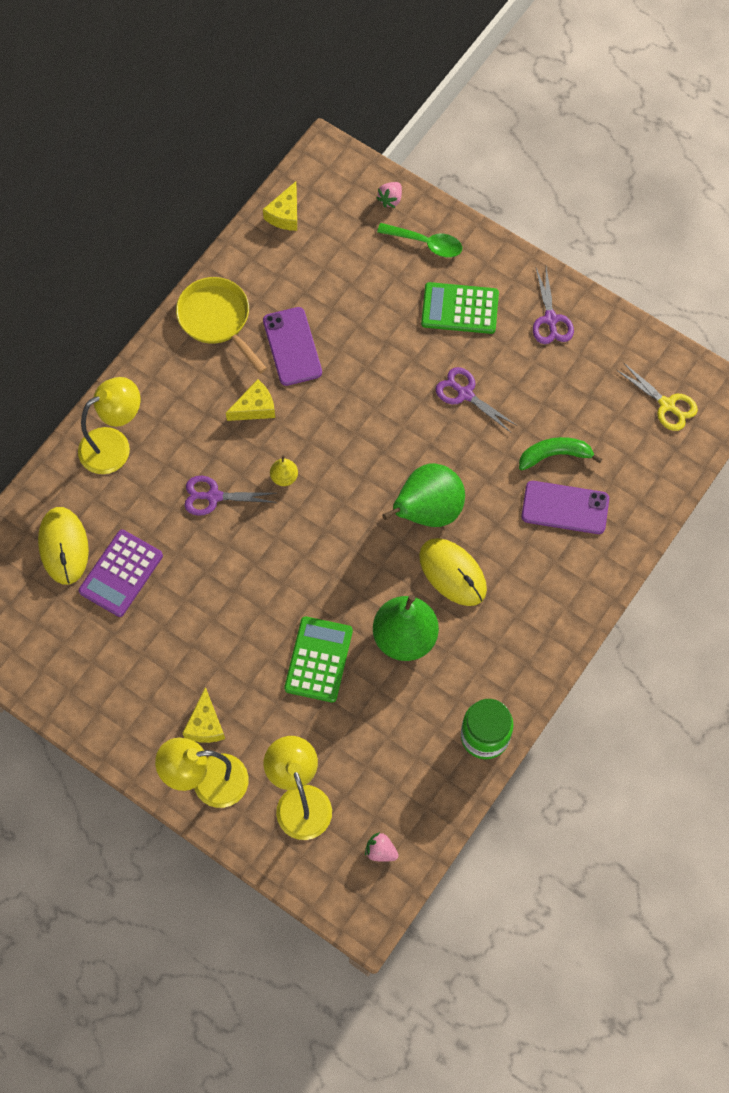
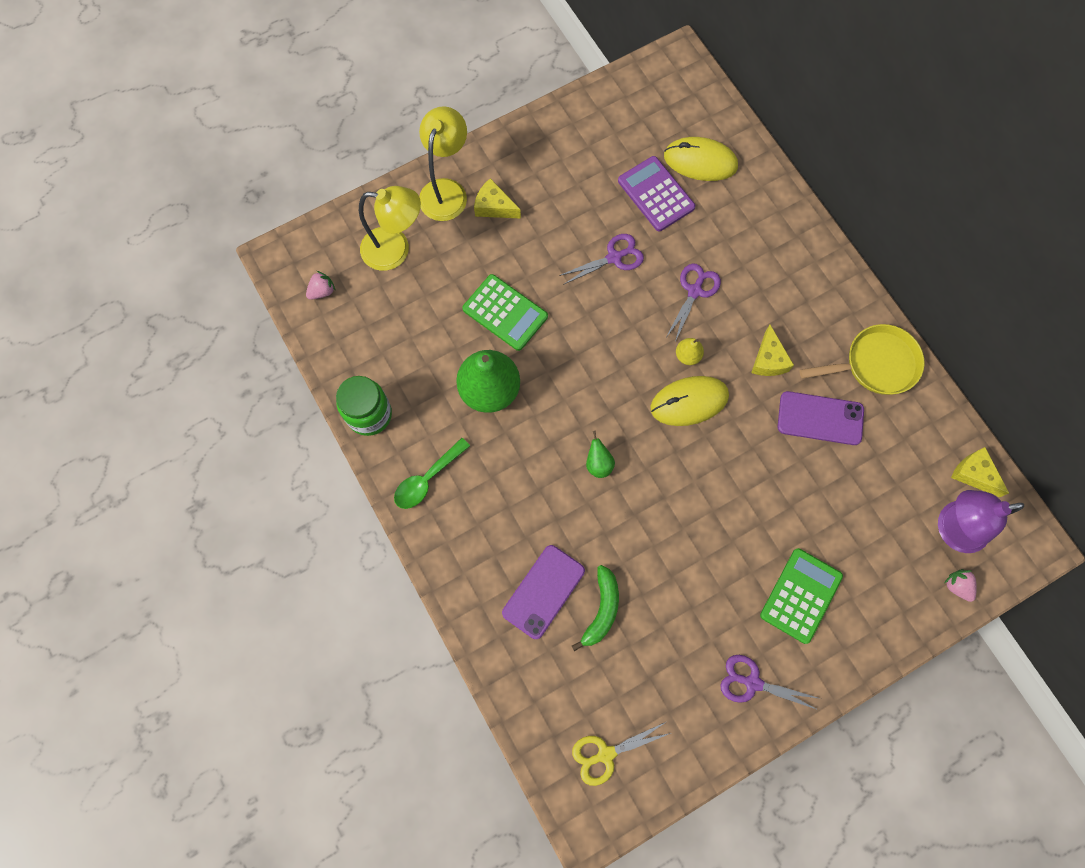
camera: 115 degrees right, 5 degrees up
yellow lamp [78,377,140,474] -> none
green spoon [377,223,462,257] -> green spoon moved to [394,438,470,509]
green pear [382,463,465,527] -> green pear [586,431,615,478], size x0.45
yellow mouse [419,538,487,606] -> yellow mouse moved to [650,376,729,426]
purple scissors [435,367,517,433] -> purple scissors moved to [559,234,644,285]
none -> purple lamp [938,490,1024,553]

